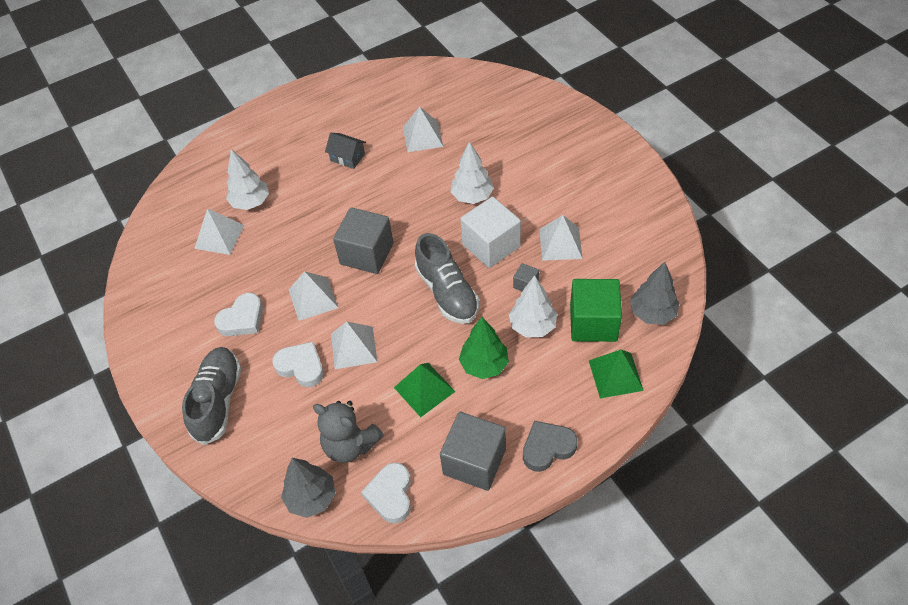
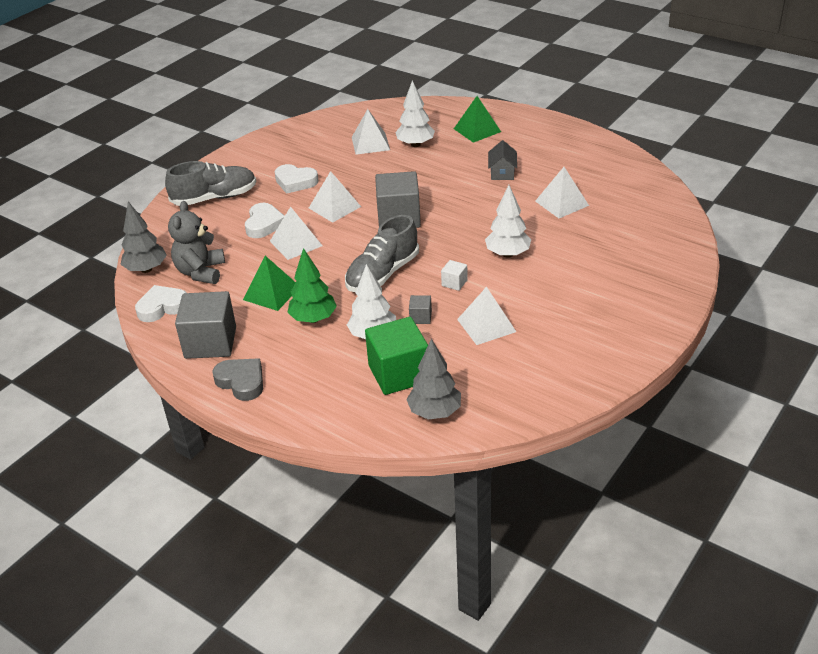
camera: 65 degrees right, 15 degrees down
white cube [460,197,521,268] -> white cube [441,260,468,291], size x0.45
green pyramid [589,349,644,399] -> green pyramid moved to [454,96,501,143]

